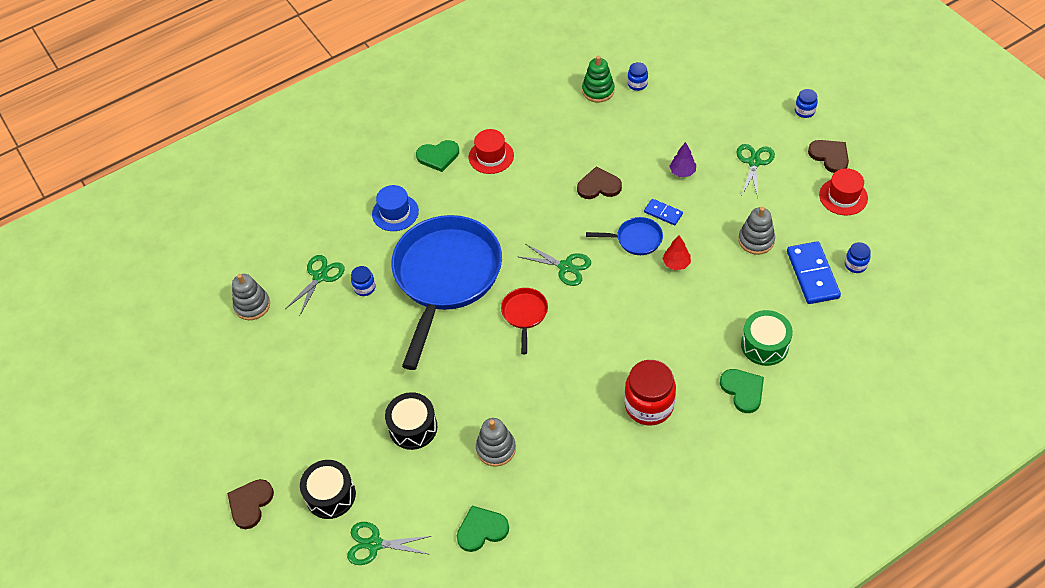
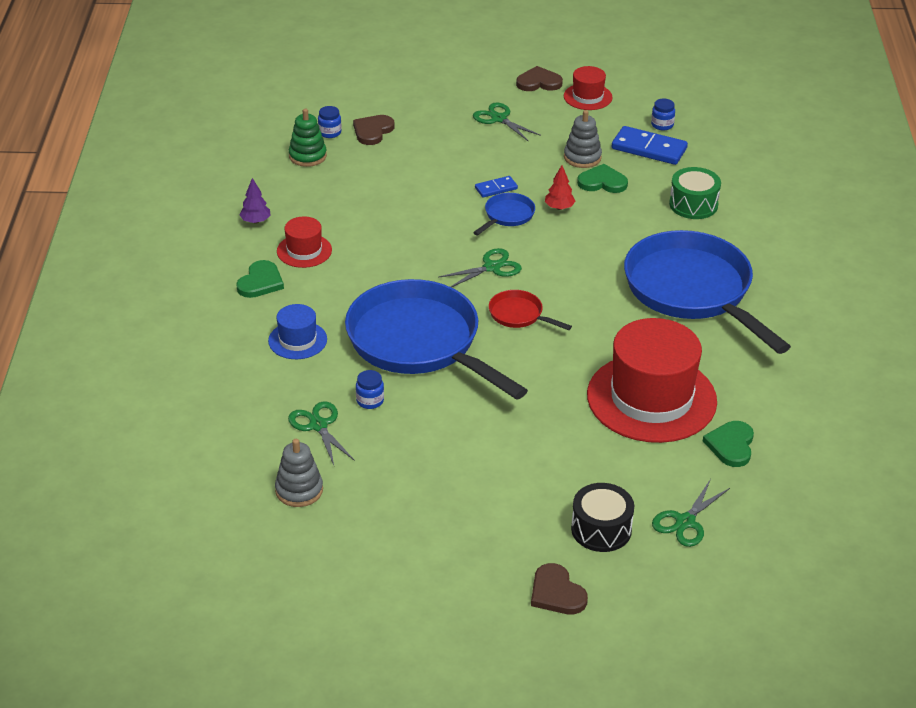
camera: 60 degrees left, 15 degrees down
black drum [385,392,437,450] -> none
grey stacking toy [476,418,516,467] -> red hat [587,318,717,443]
brown heart [577,167,622,199] -> brown heart moved to [353,115,395,145]
red jar [624,360,676,426] -> blue pan [624,230,791,354]
purple tree [670,142,696,177] -> purple tree moved to [239,178,271,224]
green heart [720,369,764,413] -> green heart moved to [577,164,628,193]
blue jar [795,89,818,118] -> none

